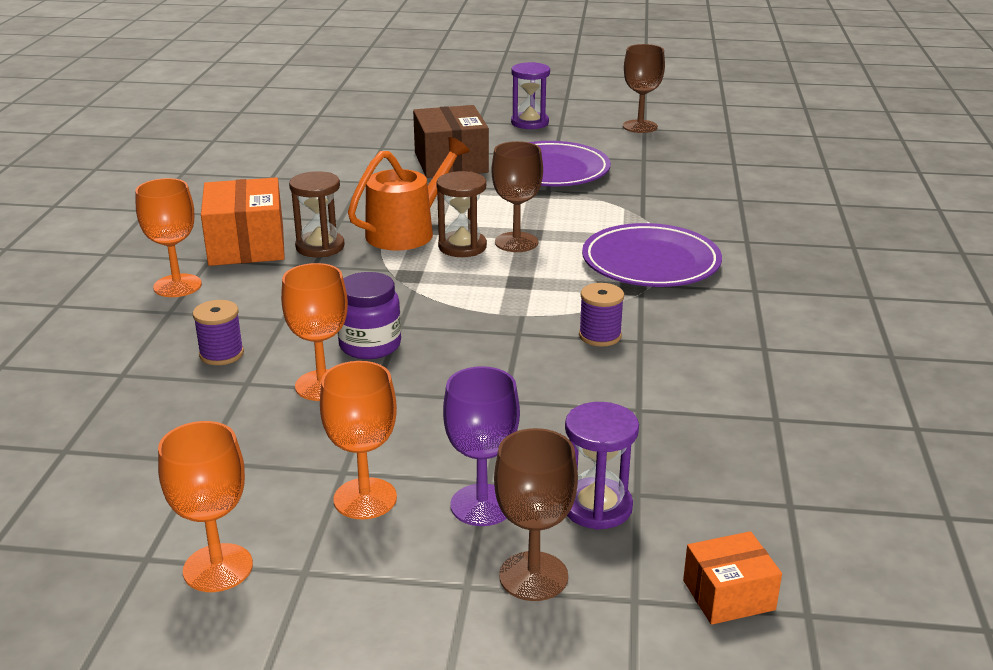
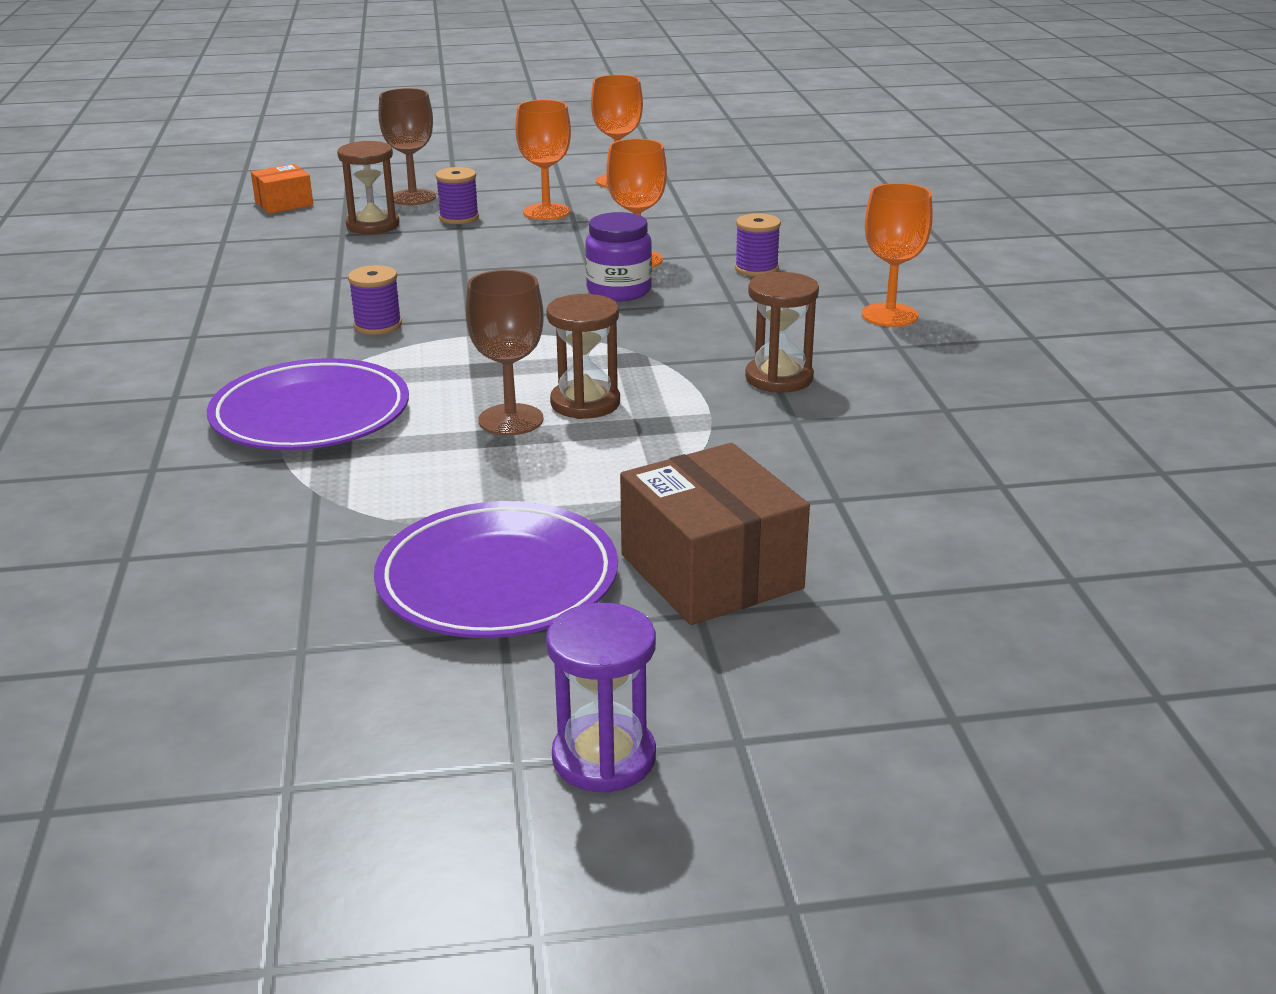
camera: 165 degrees right, 0 degrees up
orange box [201,177,285,266] -> none
orange watering can [348,137,470,250] -> none
purple goblet [443,366,520,526] -> purple spool [436,167,479,224]
purple hourglass [565,402,639,530] -> brown hourglass [337,141,400,234]
brown goblet [623,44,665,133] -> none

